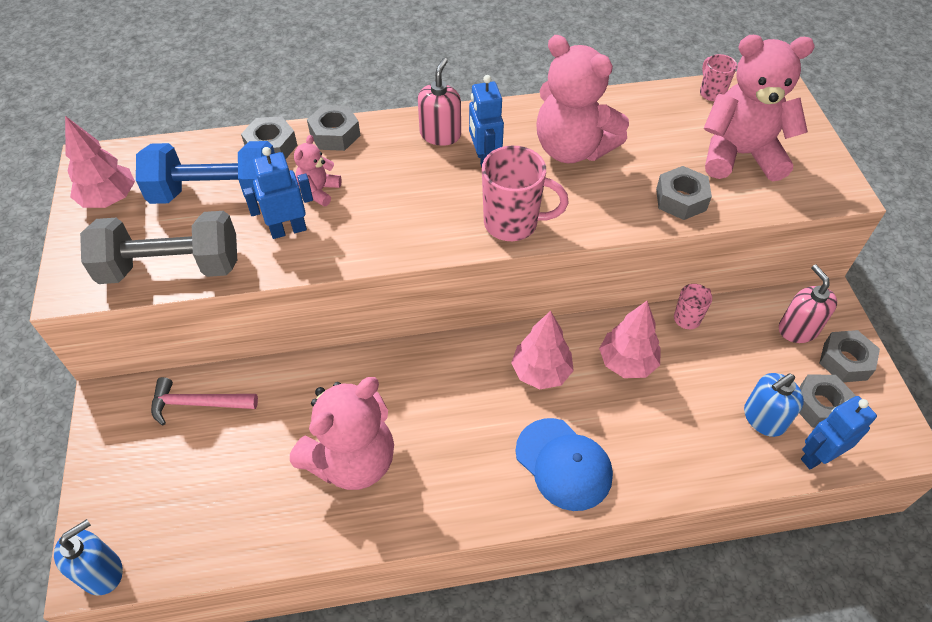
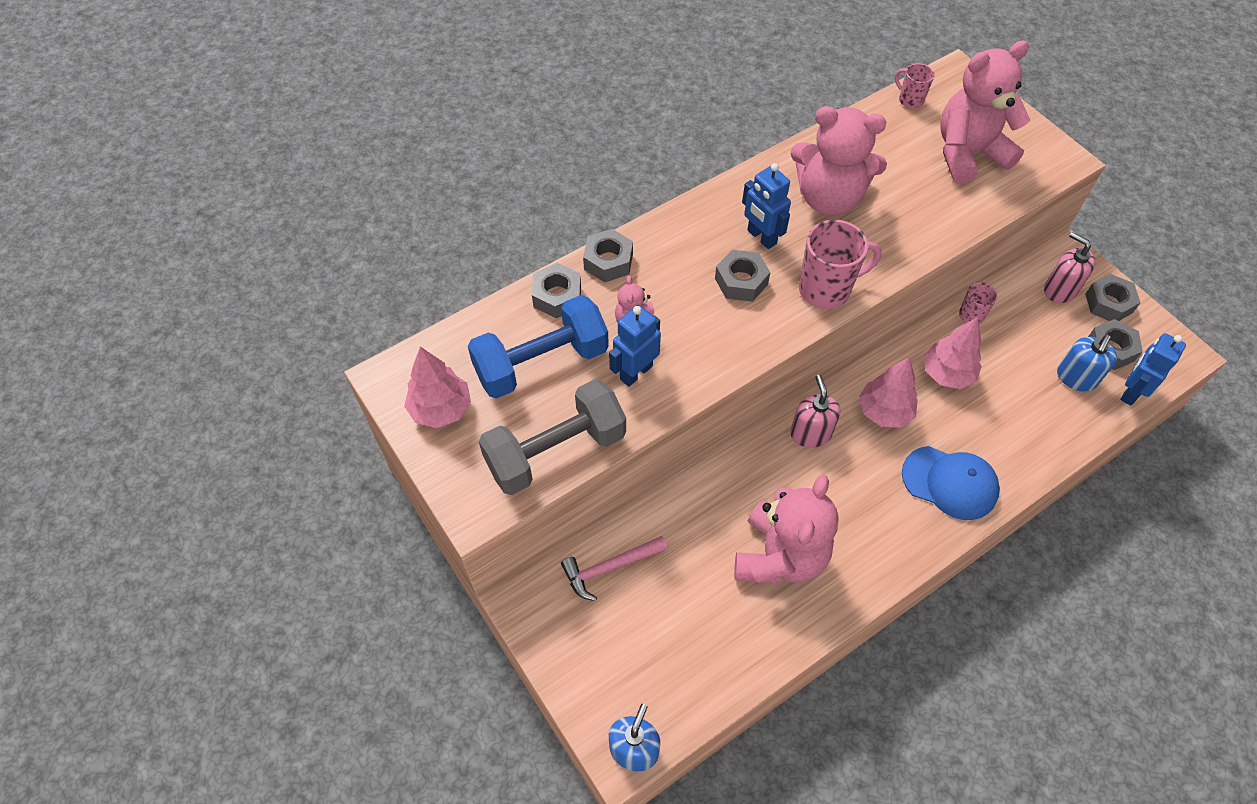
camera: 25 degrees left, 5 degrees up
pink soap dispenser [418,58,461,146] -> pink soap dispenser moved to [790,375,841,448]
grey nut [656,166,712,220] -> grey nut moved to [715,250,771,302]

